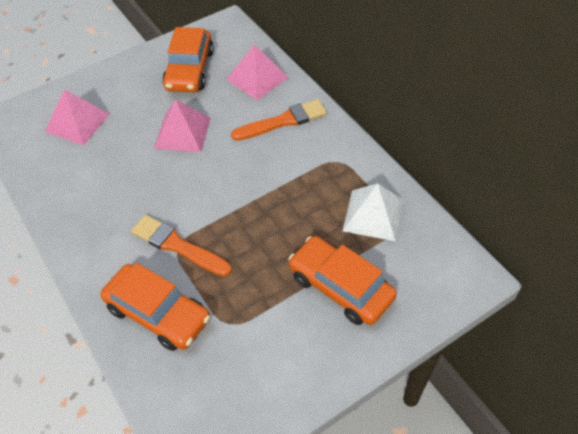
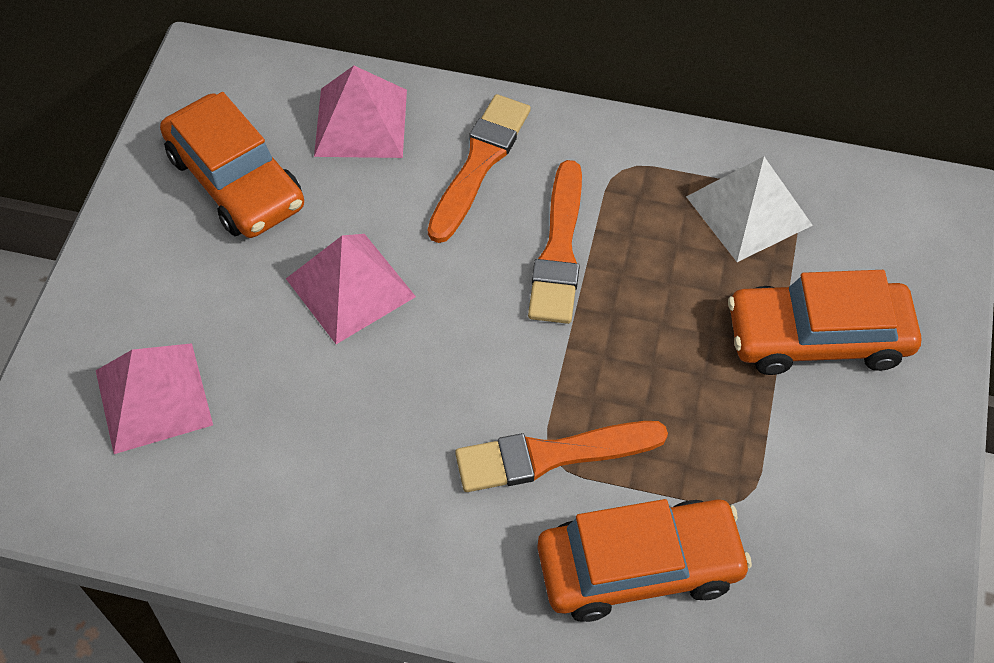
camera: 45 degrees left, 5 degrees up
none -> orange brush [528,160,582,324]

